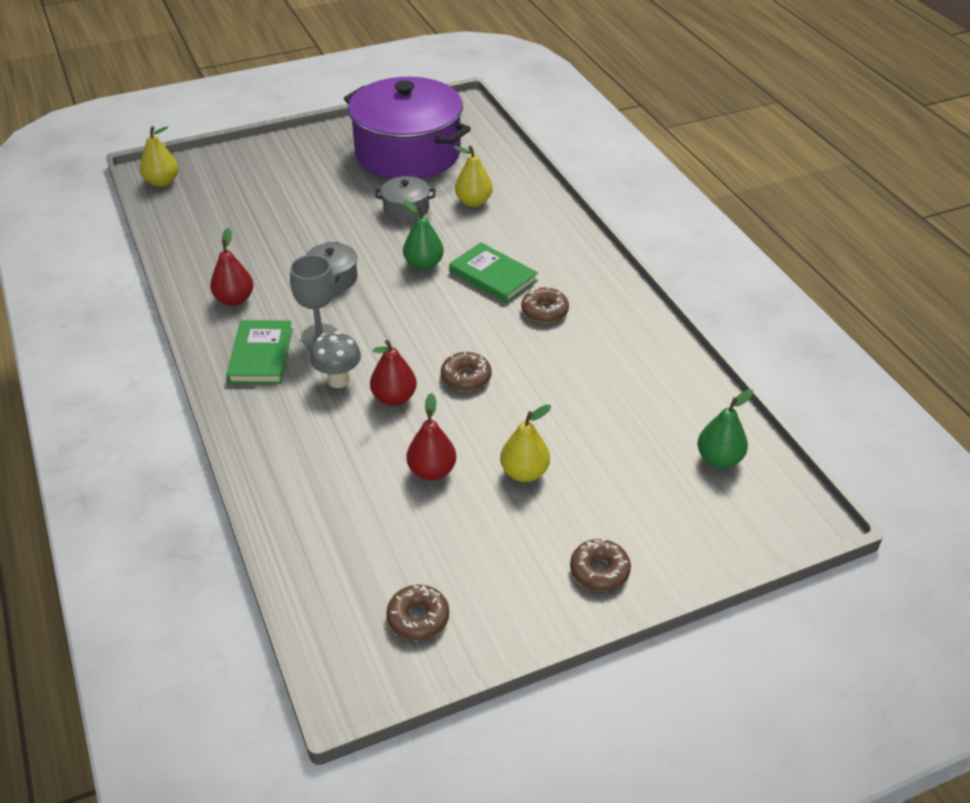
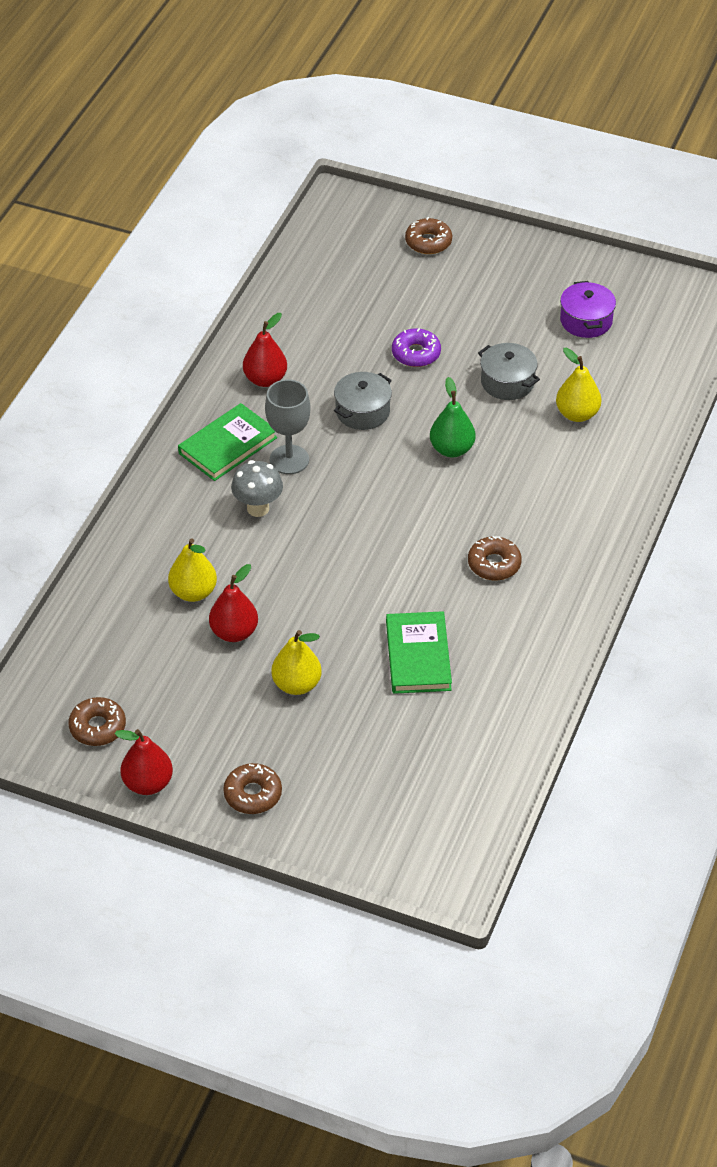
camera: 45 degrees right, 5 degrees up
yellow pear [140,126,178,187] -> yellow pear moved to [168,539,217,602]
purple pot [344,77,471,179] -> purple pot [560,281,616,338], size x0.41
red pear [370,340,417,406] -> red pear moved to [114,729,173,795]
brown donut [441,352,492,391] -> brown donut moved to [405,217,452,254]
green book [449,243,538,303] -> green book moved to [386,611,452,694]
green pear [697,389,753,468] -> none
none -> purple donut [392,328,441,367]

